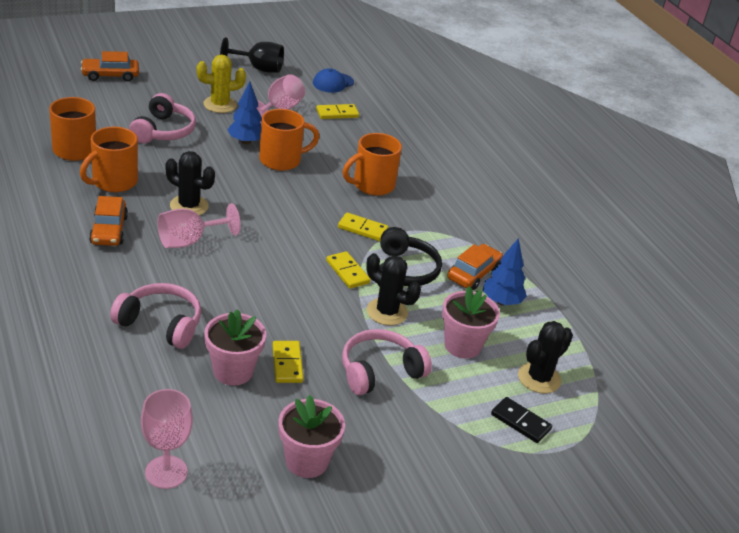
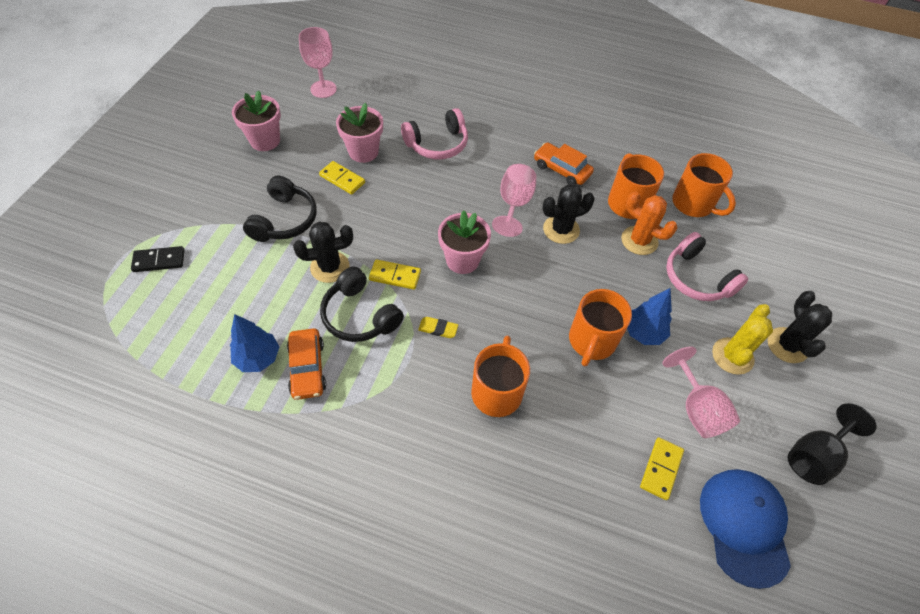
camera: 135 degrees right, 20 degrees up
orange car [81,51,139,81] -> none
blue cap [313,68,354,93] -> blue cap [700,469,791,589], size x1.64
yellow domino [338,212,388,241] -> yellow eraser [418,317,458,338]
pink headphones [342,329,432,395] -> black headphones [243,175,317,242]
pink flower pot [442,286,500,359] -> pink flower pot moved to [438,211,491,274]
black cactus [518,321,573,393] -> black cactus moved to [767,291,832,363]
none -> orange cactus [621,191,677,255]

